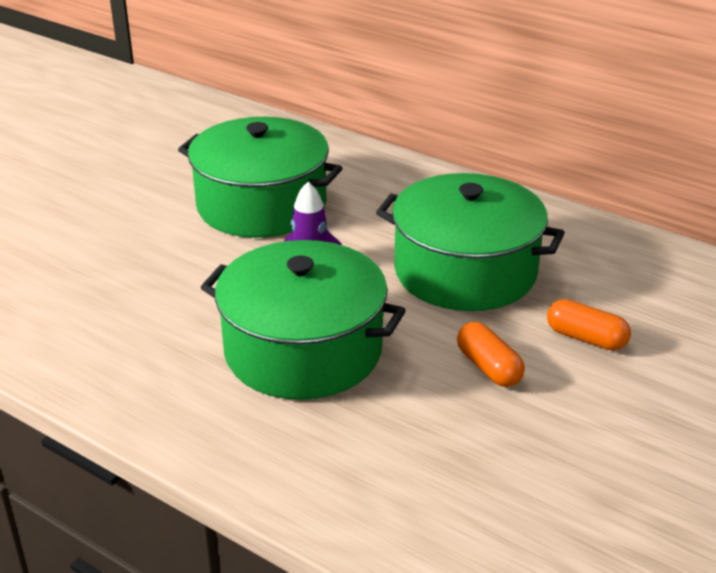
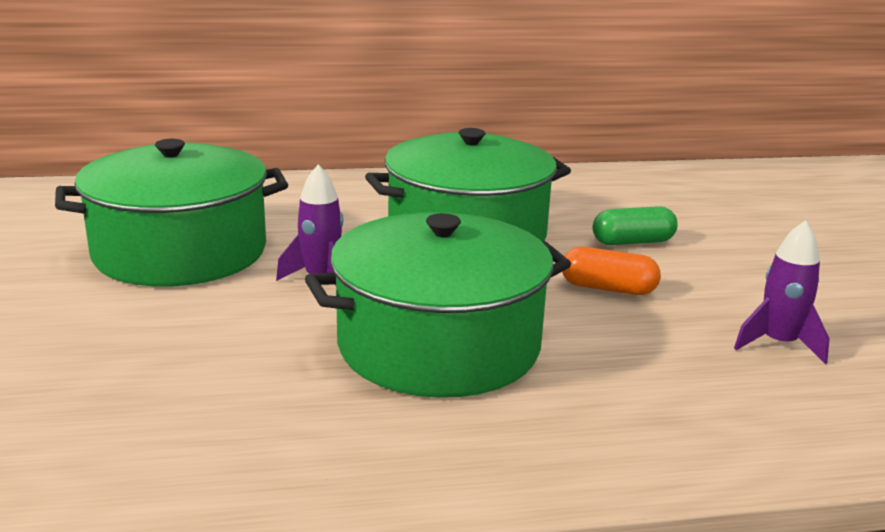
camera: 45 degrees left, 10 degrees down
orange capsule [547,299,631,351] -> green capsule [593,206,678,245]
none -> purple rocket [734,220,830,364]

